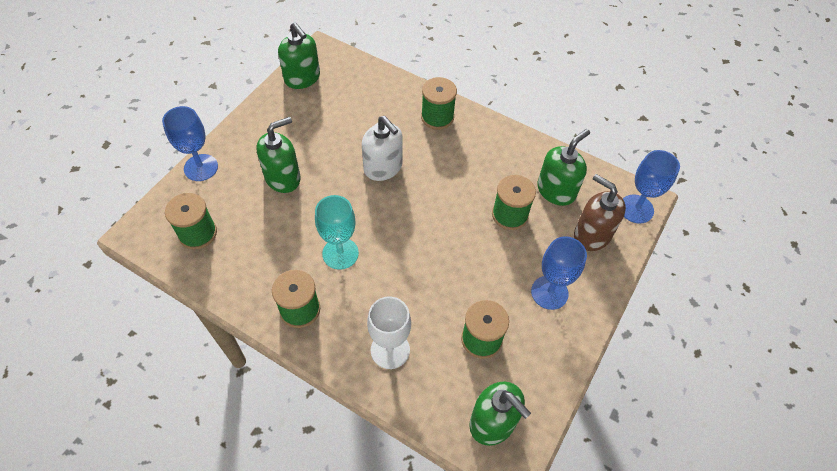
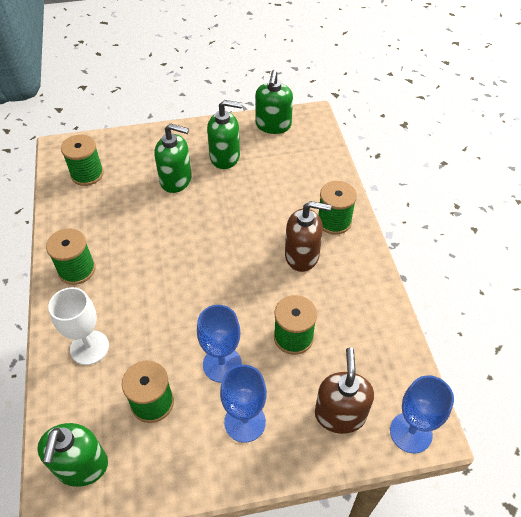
camera: 50 degrees right, 5 degrees down
blue goblet [162,106,218,181] -> blue goblet moved to [197,305,242,383]
turquoise goblet [315,195,359,270] -> none
white soap dispenser [362,116,403,181] -> none
green soap dispenser [537,129,590,206] -> green soap dispenser moved to [207,100,243,169]
none -> brown soap dispenser [285,201,331,272]

